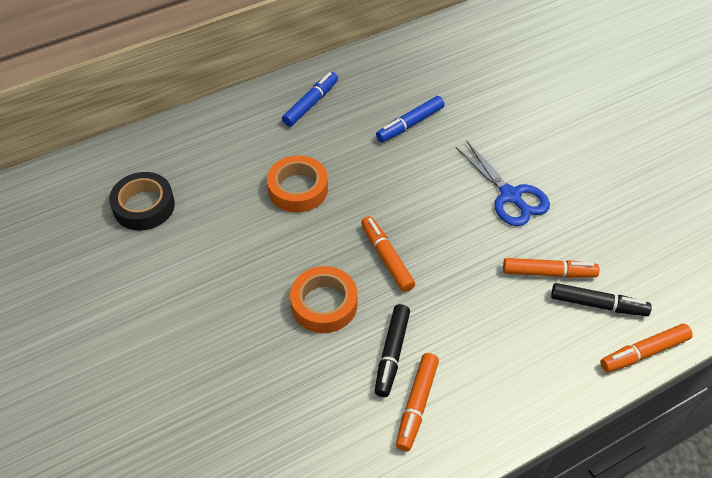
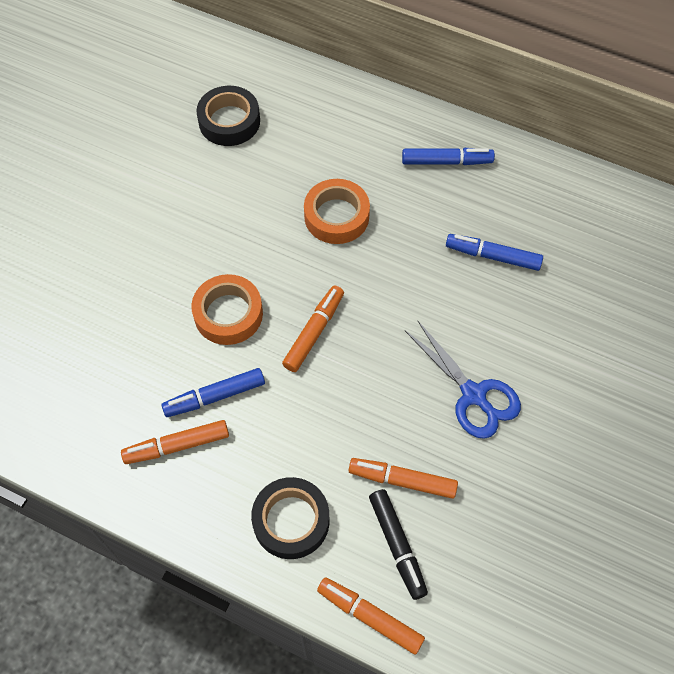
camera: 55 degrees right, 10 degrees up
black marker [375,304,410,397] -> blue marker [161,368,265,417]
blue scissors [455,140,550,226] -> blue scissors turned 60 degrees counterclockwise [405,321,521,439]
orange marker [503,258,600,278] -> orange marker turned 135 degrees clockwise [349,458,458,499]
none -> black tape [251,477,330,559]

